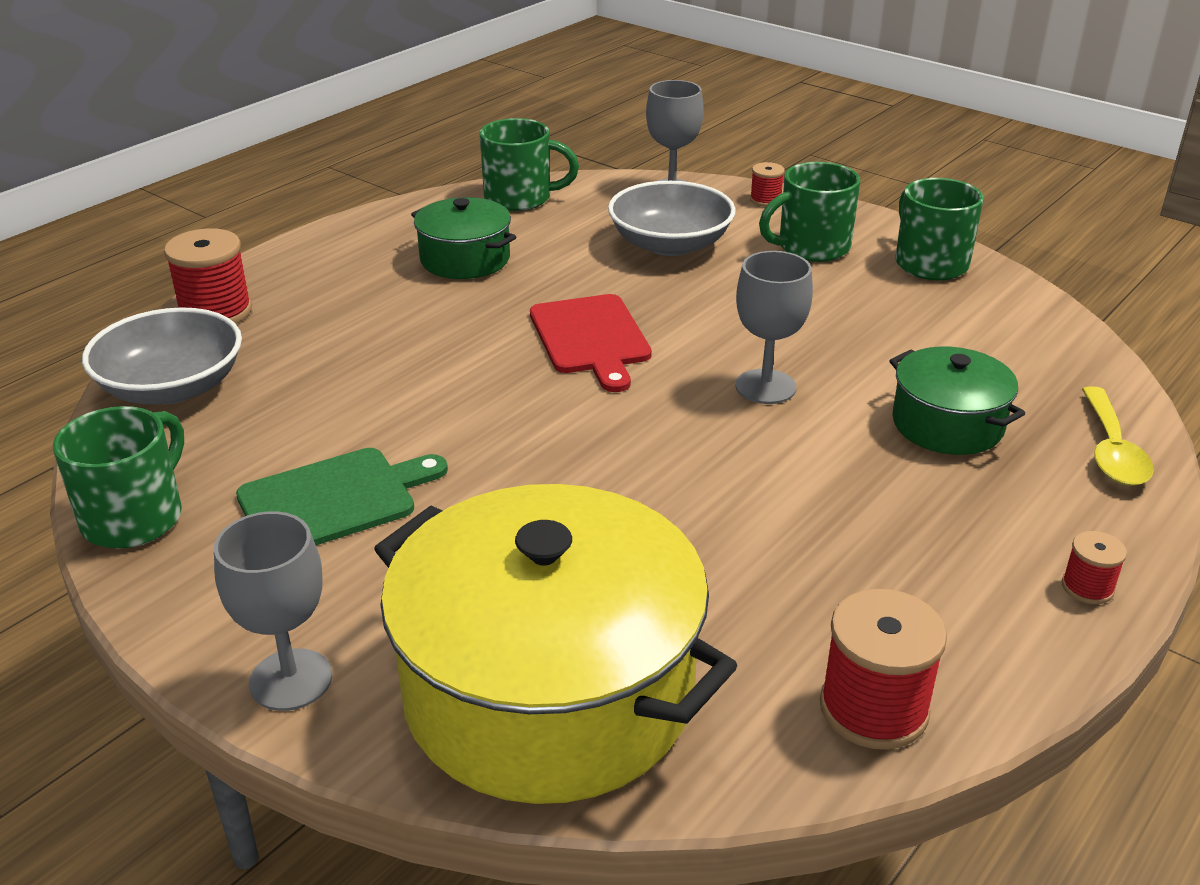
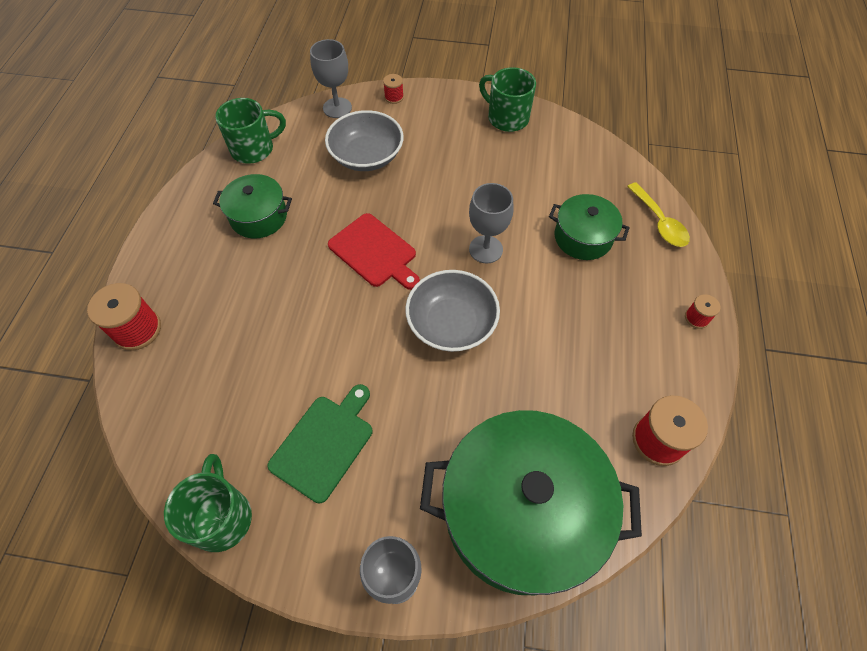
camera: 30 degrees left, 25 degrees up
grey bowl [82,307,242,405] -> grey bowl moved to [405,270,500,352]
yellow pot [374,484,737,804] -> green pot [420,410,642,595]
green mug [759,162,860,262] -> none

